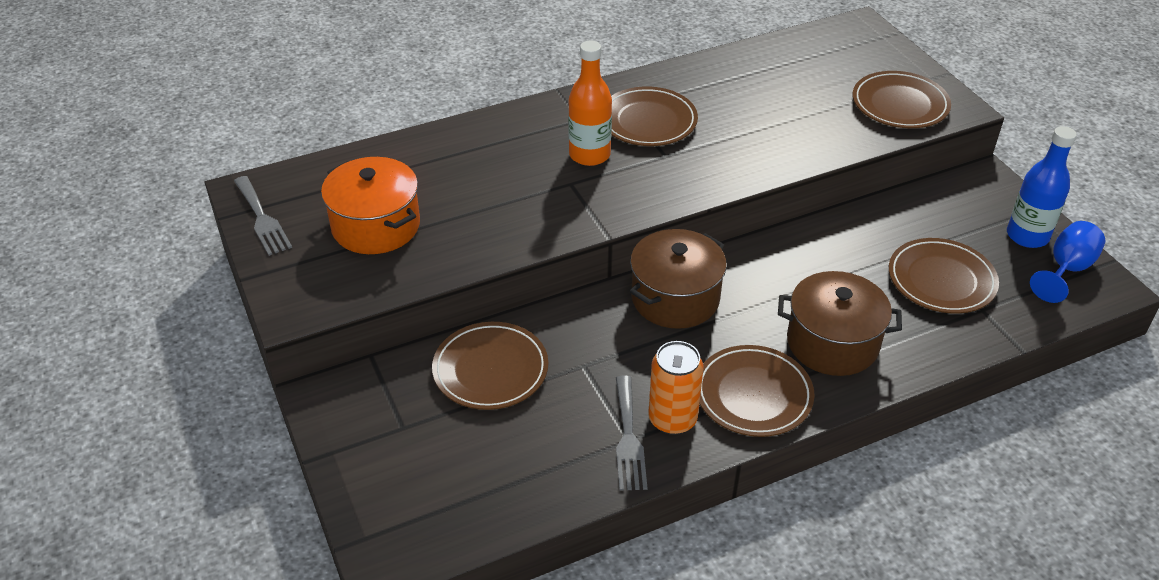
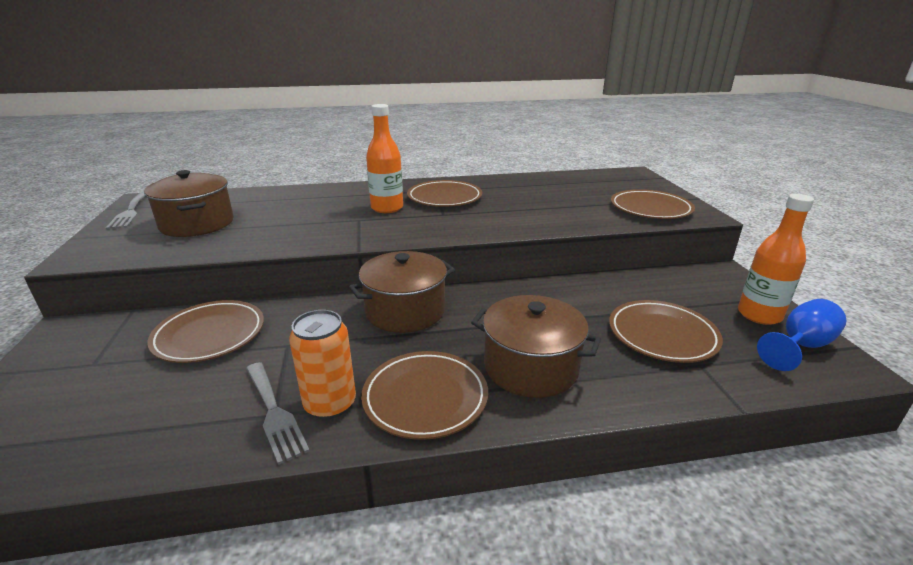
camera: 15 degrees right, 15 degrees down
orange pot [321,157,420,254] -> brown pot [144,170,233,237]
grey fork [616,376,647,491] -> grey fork turned 45 degrees counterclockwise [246,362,310,465]
blue bottle [1007,126,1077,248] -> orange bottle [738,194,814,325]

